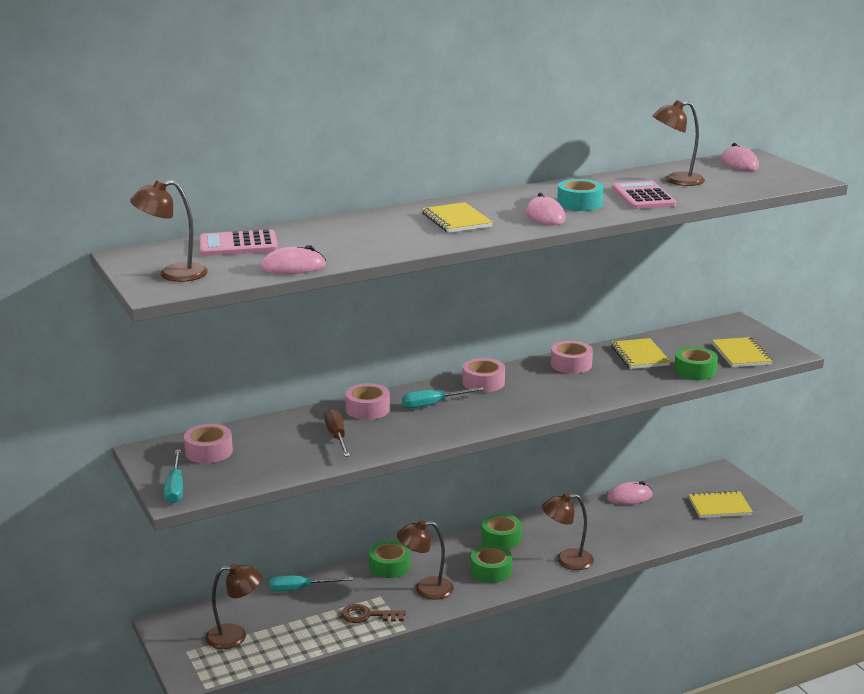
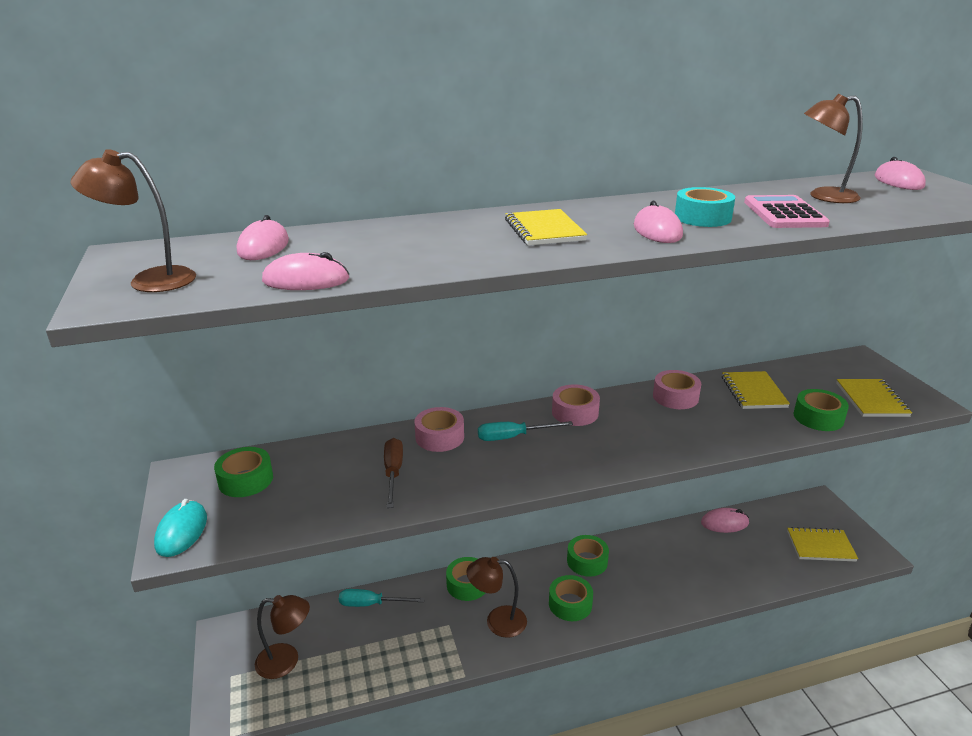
camera: 10 degrees right, 5 degrees up
turquoise screwdriver [164,450,183,503] -> turquoise mouse [154,499,207,557]
pink tape [184,424,233,464] -> green tape [214,447,273,497]
pink calculator [200,229,278,256] -> pink mouse [237,215,289,260]
brown key [341,604,405,623] -> none
brown lamp [542,493,594,570] -> none

